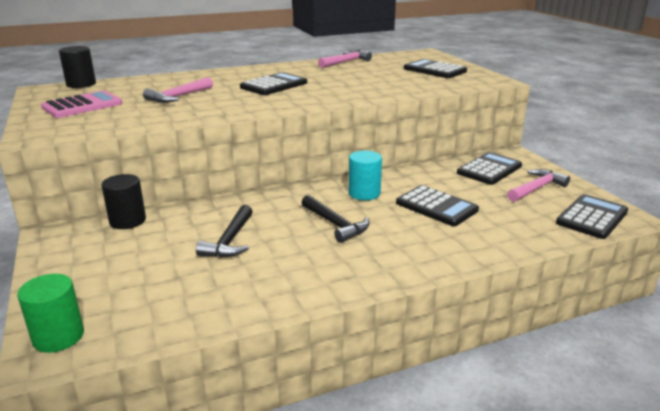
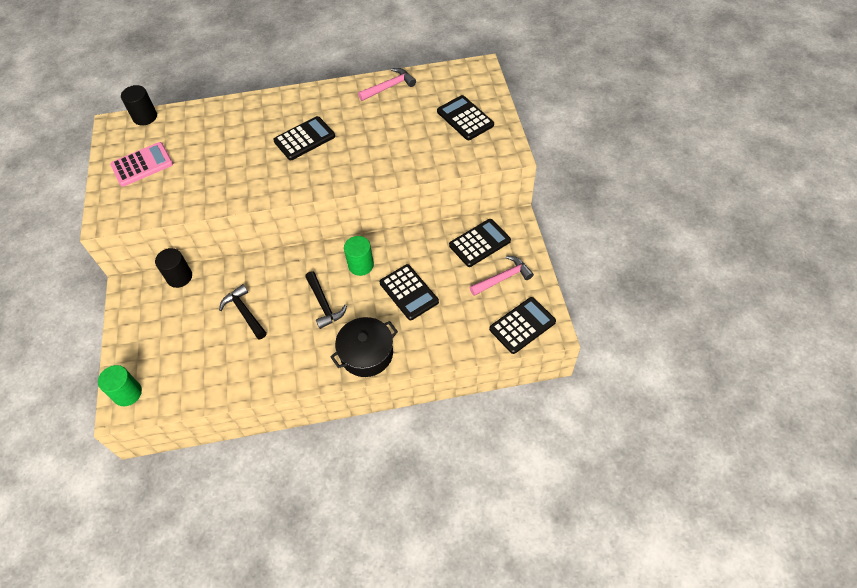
camera: 15 degrees right, 30 degrees up
pink hammer [143,77,213,103] -> none
black hammer [196,205,253,258] -> black hammer turned 120 degrees clockwise [219,284,267,339]
turquoise cylinder [349,151,382,200] -> green cylinder [344,236,374,276]
none -> black pot [330,317,398,377]

